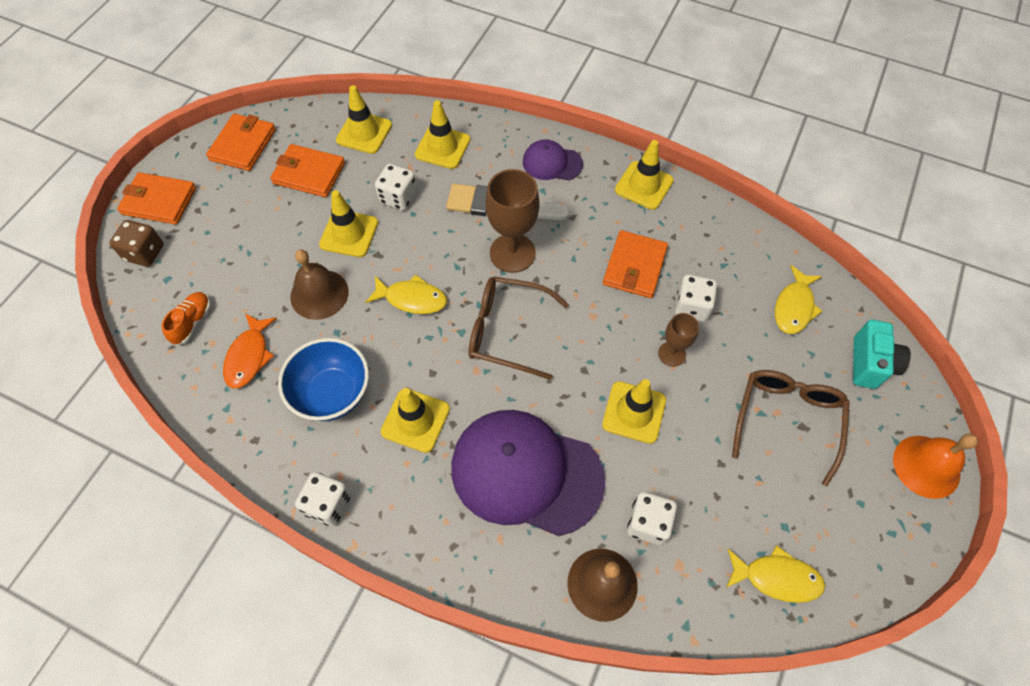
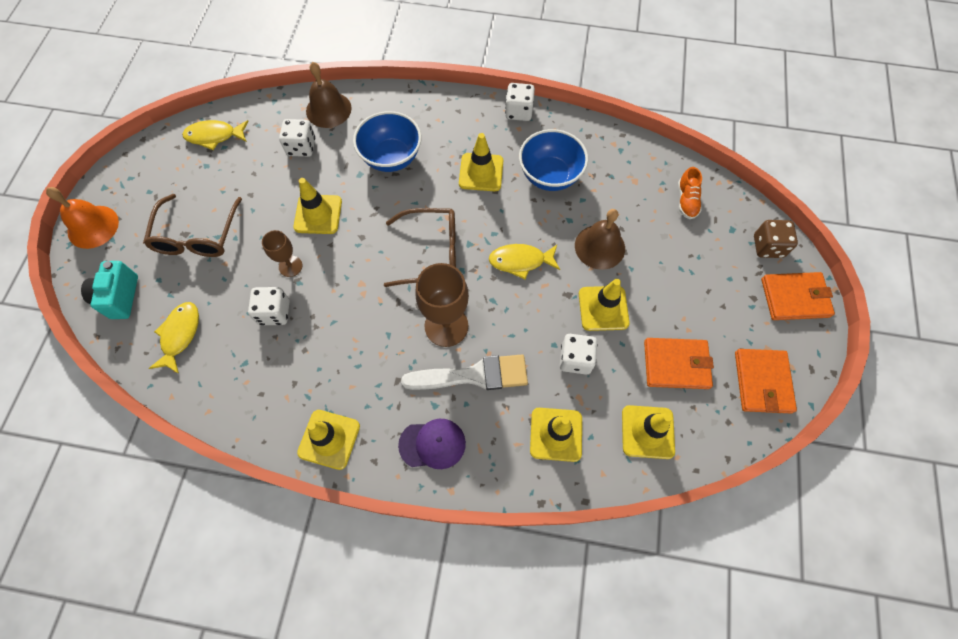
camera: 165 degrees right, 5 degrees up
orange fish [223,313,277,389] -> none
purple cap [451,410,605,536] -> blue bowl [353,111,422,172]
orange wallet [603,230,668,298] -> none

